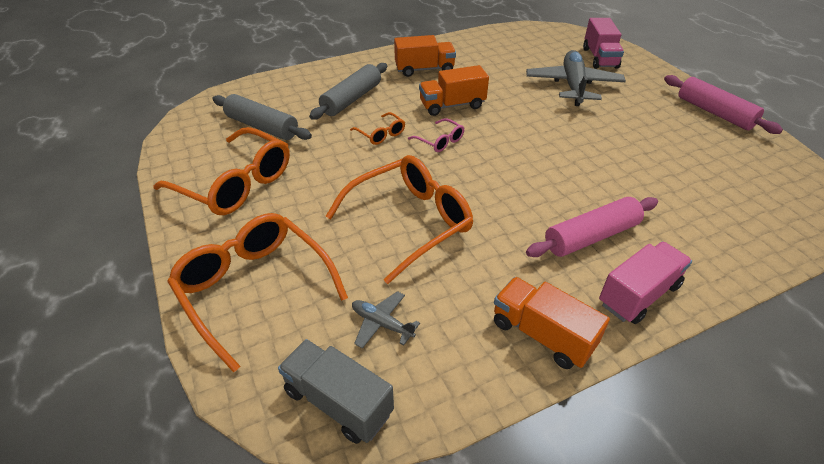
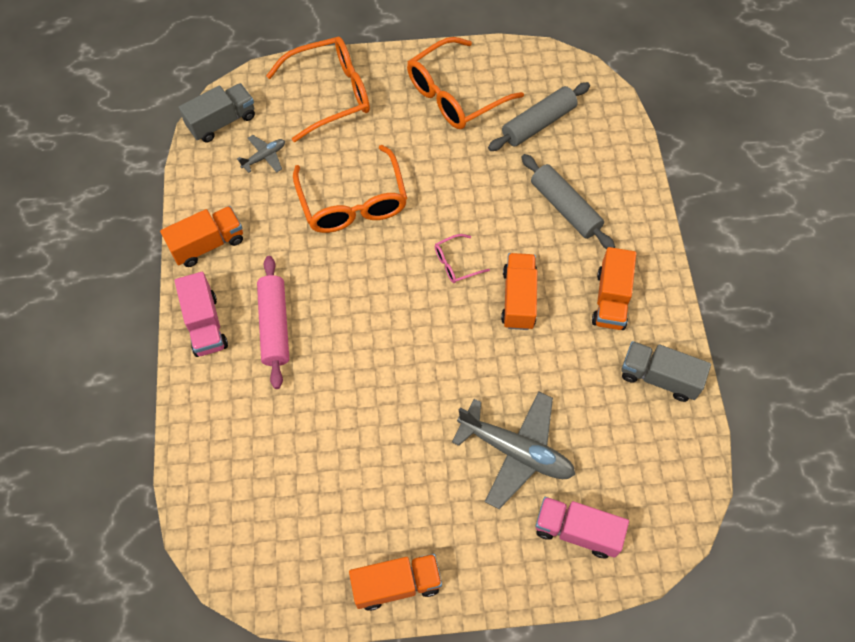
camera: 110 degrees right, 20 degrees up
orange glasses [350,112,405,145] -> none
pink rolling pin [664,75,783,134] -> orange truck [349,554,442,611]
none -> grey truck [622,341,711,402]

